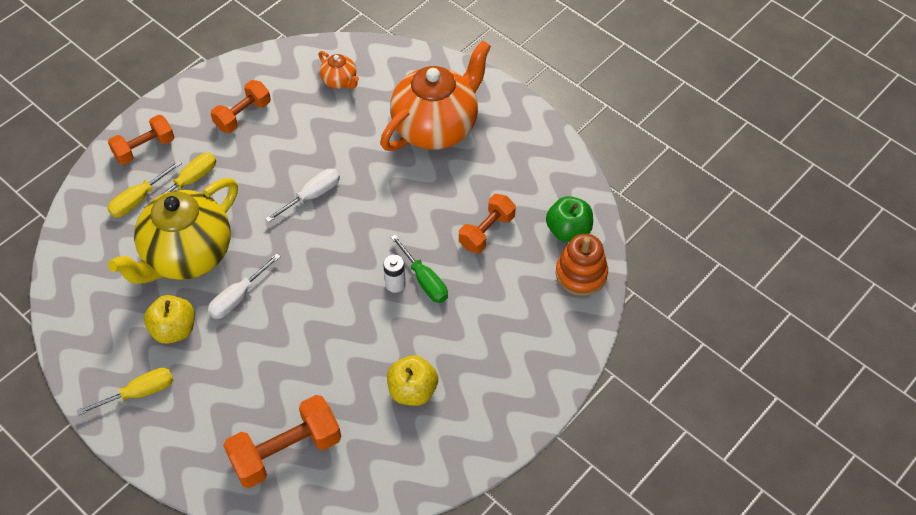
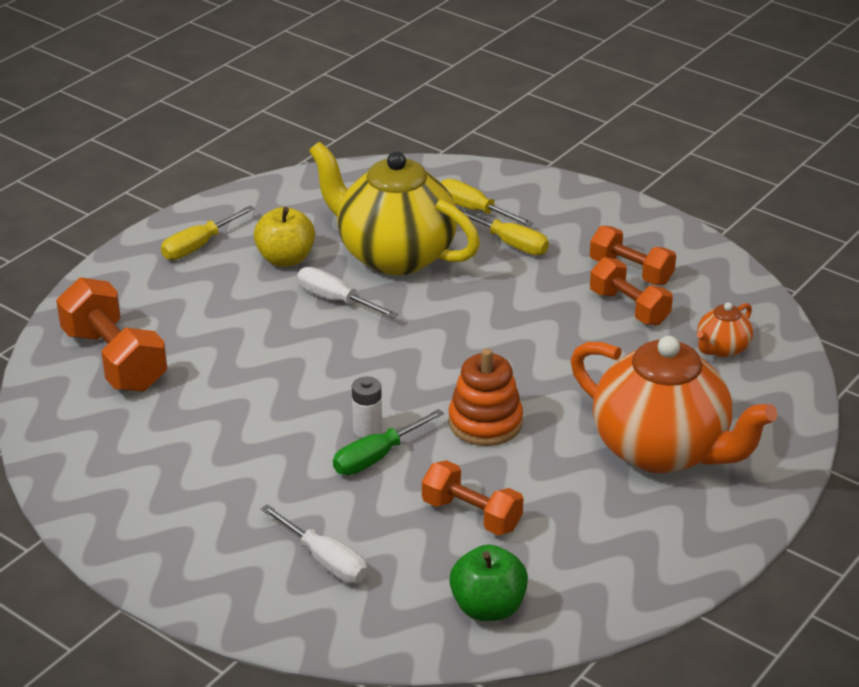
camera: 85 degrees right, 20 degrees down
yellow screwdriver [76,368,173,416] -> yellow screwdriver turned 75 degrees clockwise [161,206,255,260]
orange dumbbell [108,115,174,165] -> orange dumbbell moved to [590,257,673,325]
white screwdriver [265,169,340,223] -> white screwdriver moved to [261,504,368,583]
yellow apple [387,355,438,406] -> none
orange stacking toy [556,234,608,296] -> orange stacking toy moved to [448,348,523,446]

